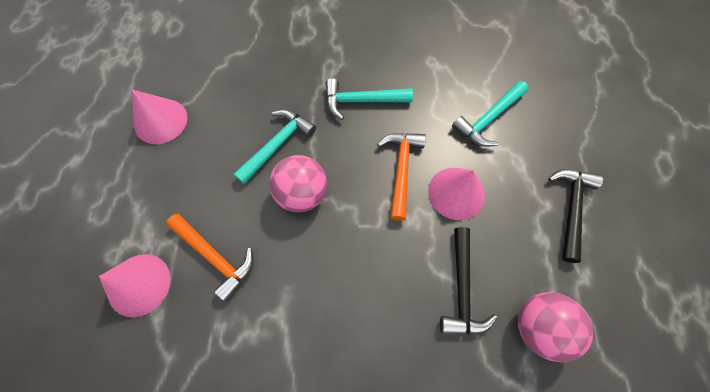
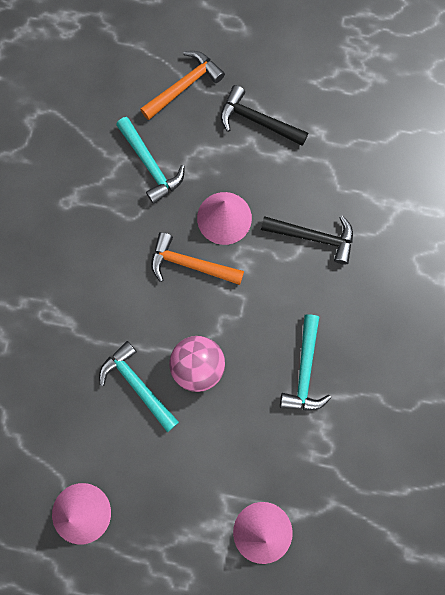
camera: 80 degrees left, 10 degrees up
orange hammer [166,214,254,302] -> orange hammer moved to [140,51,225,120]
turquoise hammer [326,78,413,120] -> turquoise hammer moved to [280,314,331,411]
pink ball [518,292,593,362] -> none

